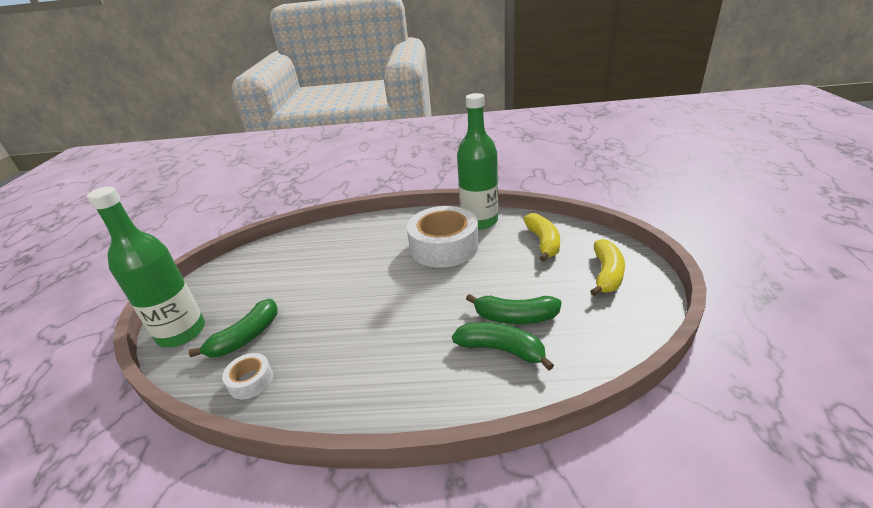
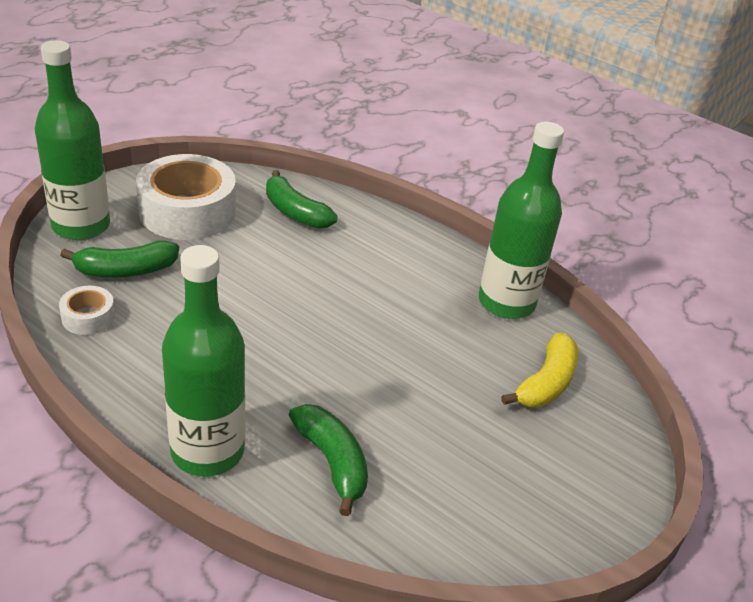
camera: 30 degrees right, 5 degrees up
white tape [407,206,479,268] -> white tape moved to [136,154,236,240]
green banana [466,294,562,324] -> green banana moved to [266,170,338,229]
yellow banana [590,239,625,296] -> none
none -> green bottle [162,245,245,476]

